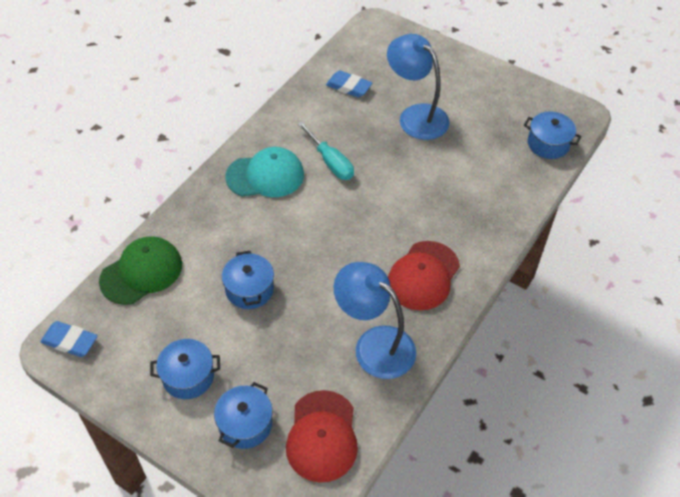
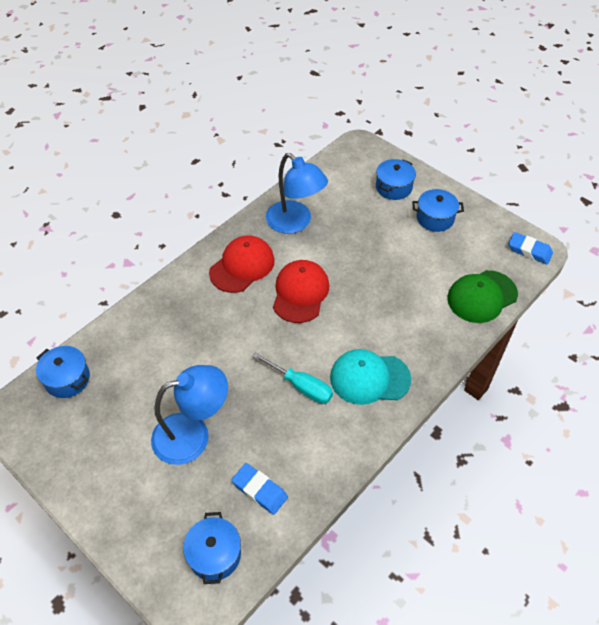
camera: 170 degrees left, 0 degrees up
blue pot [222,251,274,309] -> blue pot moved to [183,512,241,584]
red cap [286,390,358,483] -> red cap moved to [273,260,329,323]
turquoise screwdriver [298,122,354,180] -> turquoise screwdriver turned 150 degrees clockwise [252,352,333,404]
blue lamp [387,34,449,140] -> blue lamp turned 75 degrees counterclockwise [151,365,228,465]

